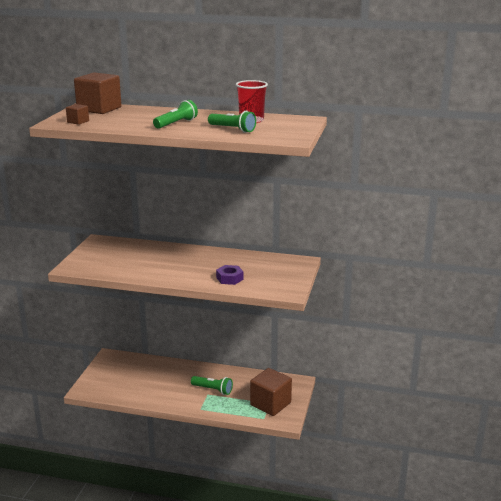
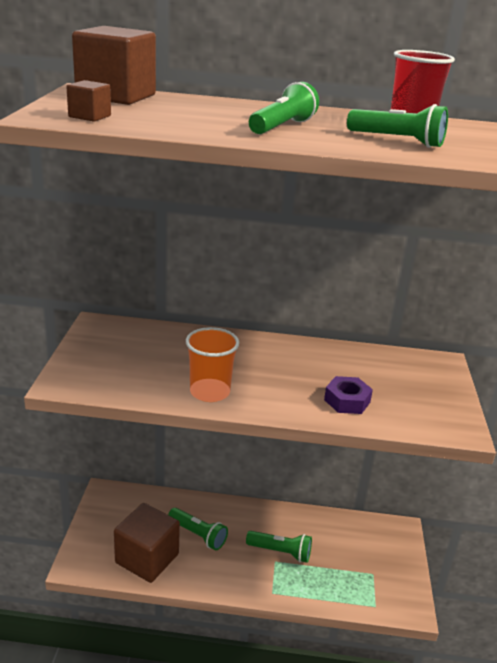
camera: 10 degrees left, 5 degrees up
brown cube [250,368,292,416] -> brown cube moved to [114,503,180,583]
none -> green flashlight [168,508,228,550]
none -> orange cup [186,327,239,402]

